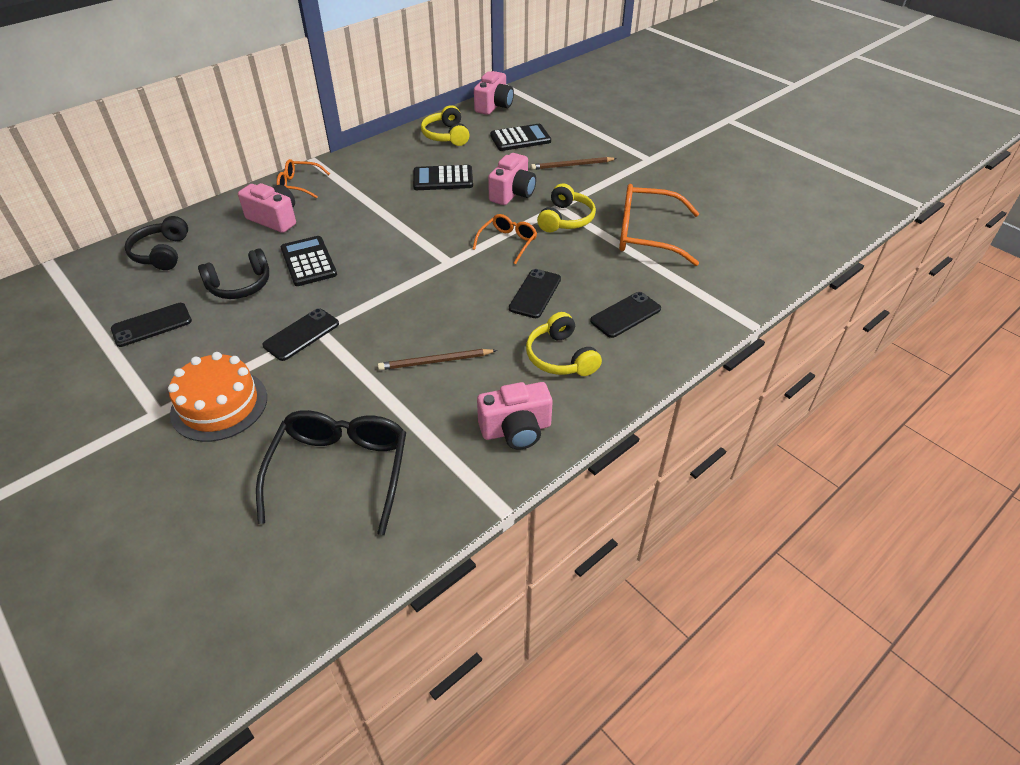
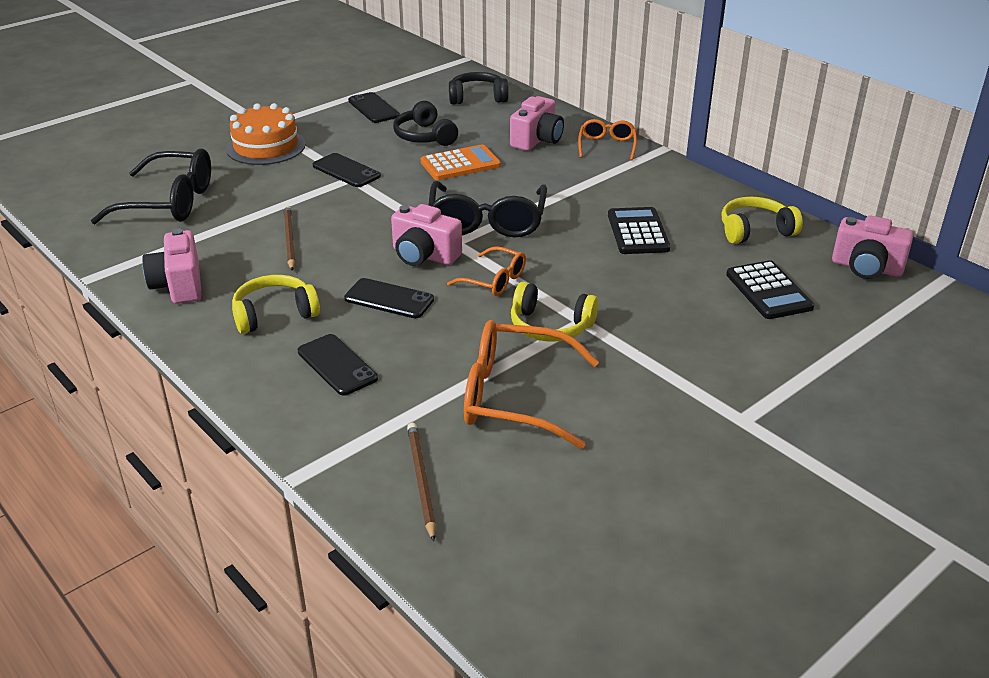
camera: 90 degrees right, 10 degrees down
black calculator [281,236,337,286] -> orange calculator [421,144,501,180]
pink camera [488,153,536,205] -> pink camera moved to [391,204,462,266]
brown pencil [531,157,617,170] -> brown pencil moved to [407,423,436,542]
orange glasses [619,184,699,266] -> orange glasses turned 90 degrees counterclockwise [464,320,599,449]
none -> black glasses [428,181,547,238]

